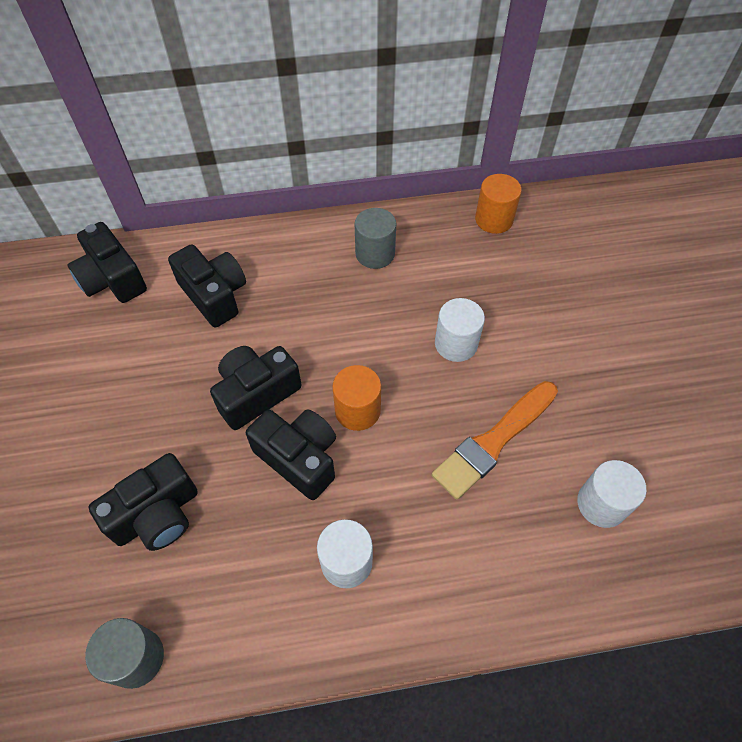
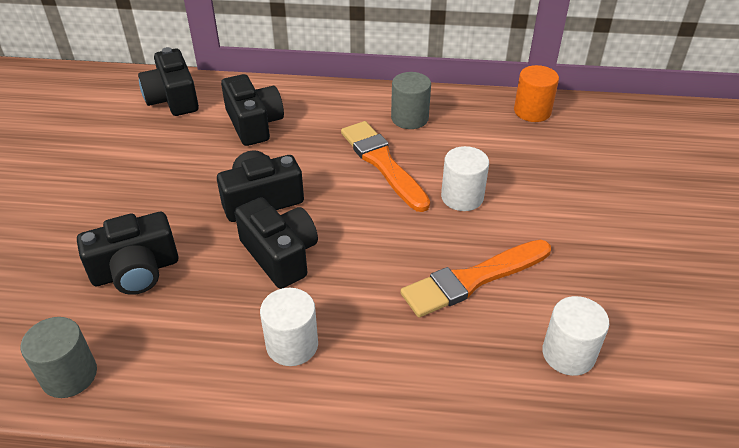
camera: 15 degrees right, 15 degrees down
orange cylinder [332,365,381,431] -> none
none -> orange brush [341,121,430,212]

